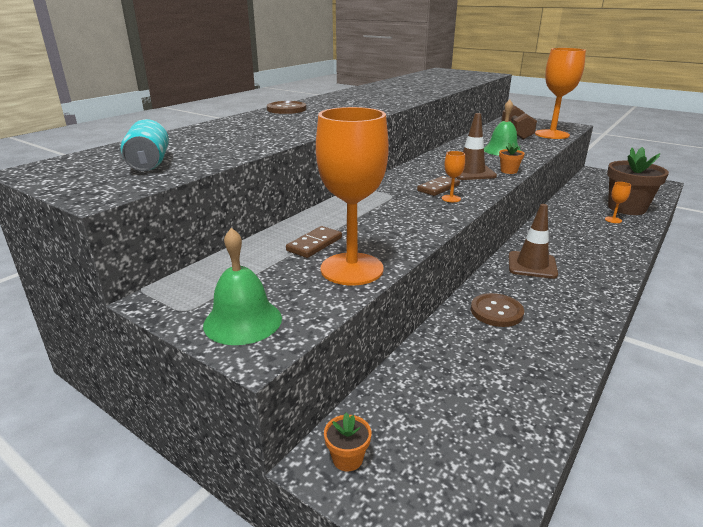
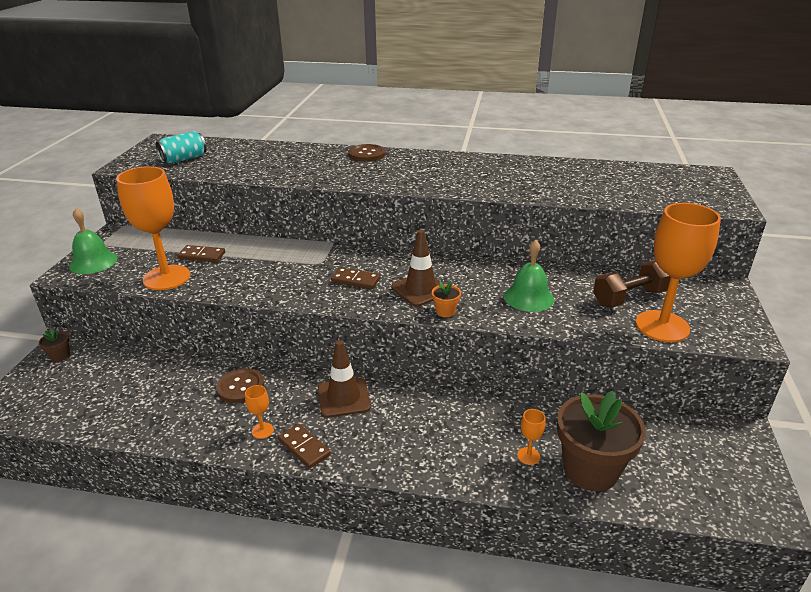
camera: 65 degrees right, 5 degrees up
orange flower pot [324,412,371,471] -> brown flower pot [39,328,70,362]
orange goblet [442,151,465,202] -> orange goblet moved to [245,385,274,439]
none -> brown domino [278,424,331,468]

